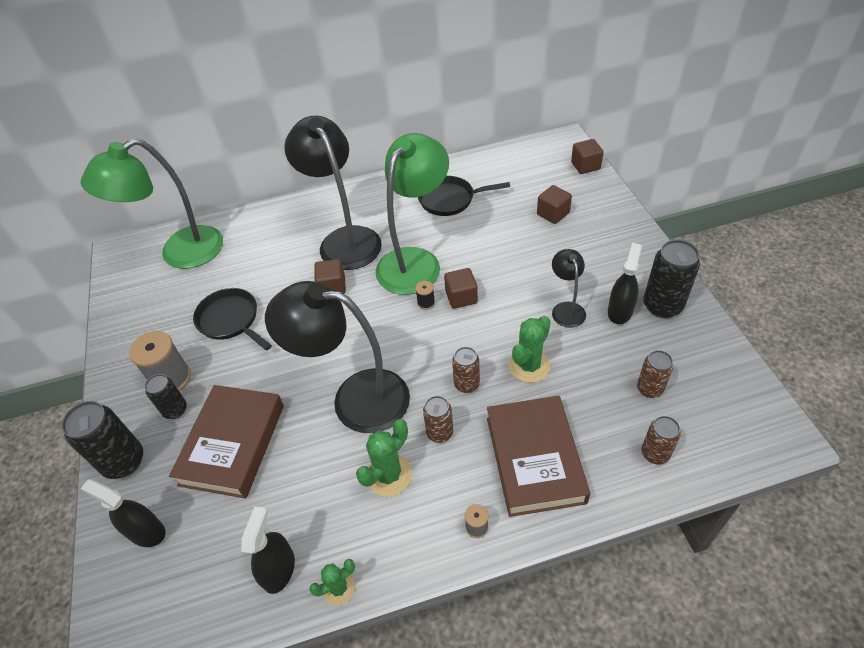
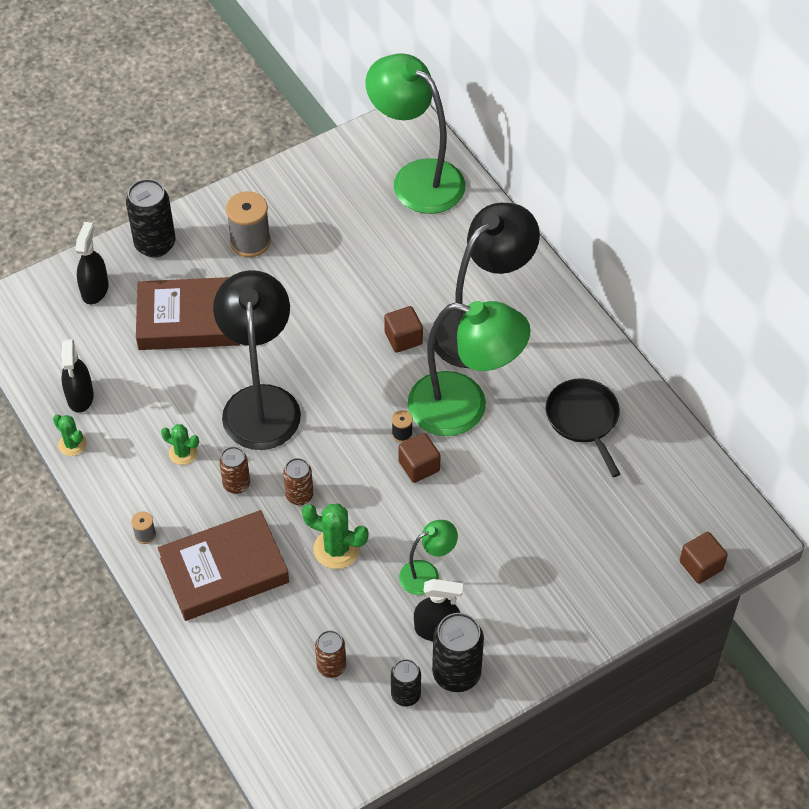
camera: 70 degrees right, 5 degrees up
black can [145,374,187,419] -> black can moved to [391,659,421,707]
black pan [193,288,272,351] -> none
black spray bottle [241,507,295,594] -> black spray bottle turned 90 degrees clockwise [61,339,94,413]
green cactus [356,419,412,496] -> green cactus [161,424,199,465], size x0.63
brown cube [537,185,572,224] -> none
black lamp [552,249,586,328] -> green lamp [399,520,458,595]
brown can [641,416,681,465] -> none

